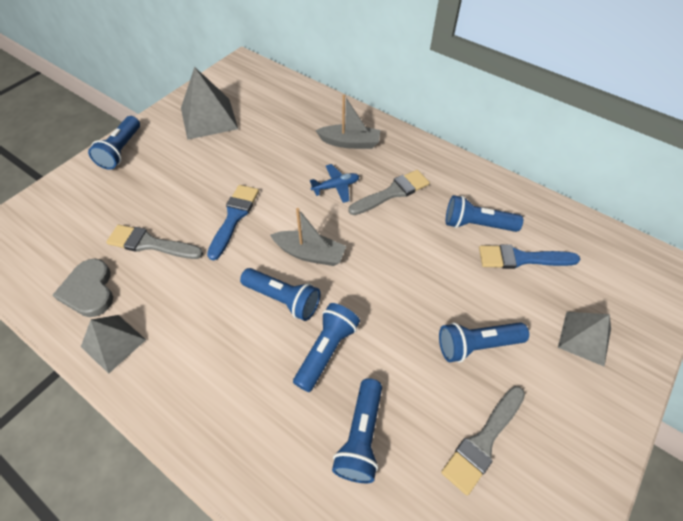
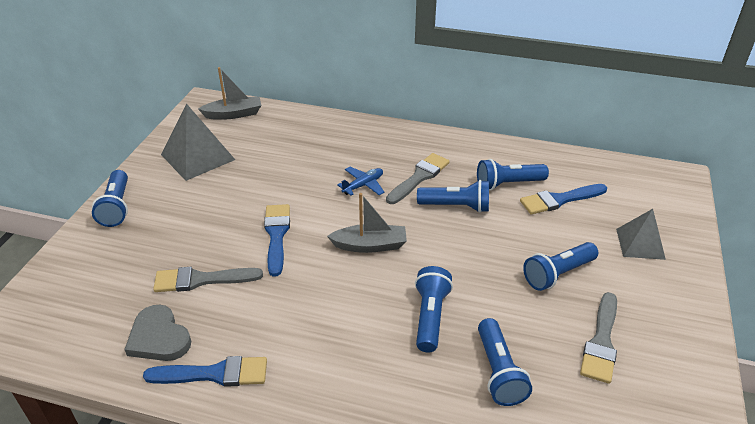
camera: 20 degrees left, 15 degrees down
grey pyramid [81,315,146,374] -> blue brush [143,356,267,387]
blue flashlight [240,268,321,321] -> blue flashlight moved to [417,180,489,213]
grey boat [315,95,380,149] -> grey boat moved to [198,67,261,120]

